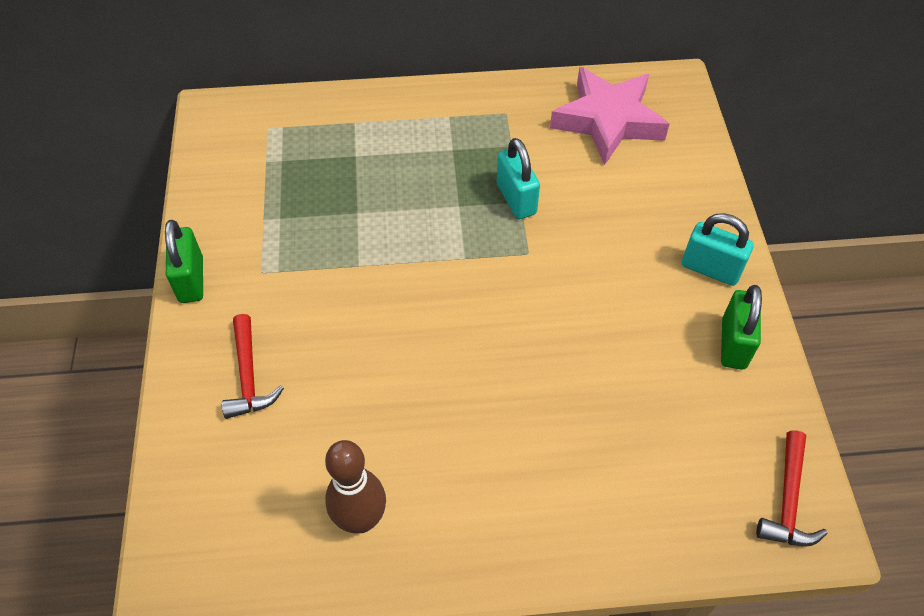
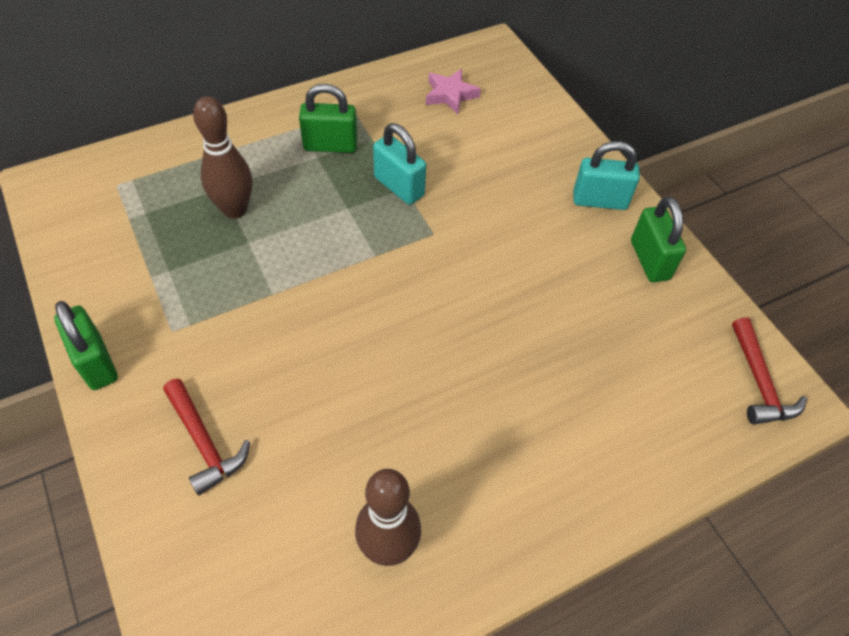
camera: 25 degrees left, 0 degrees up
pink star [550,67,669,165] -> pink star [426,69,481,114], size x0.50
none -> brown bowling pin [193,96,252,219]
none -> green padlock [299,84,357,153]

